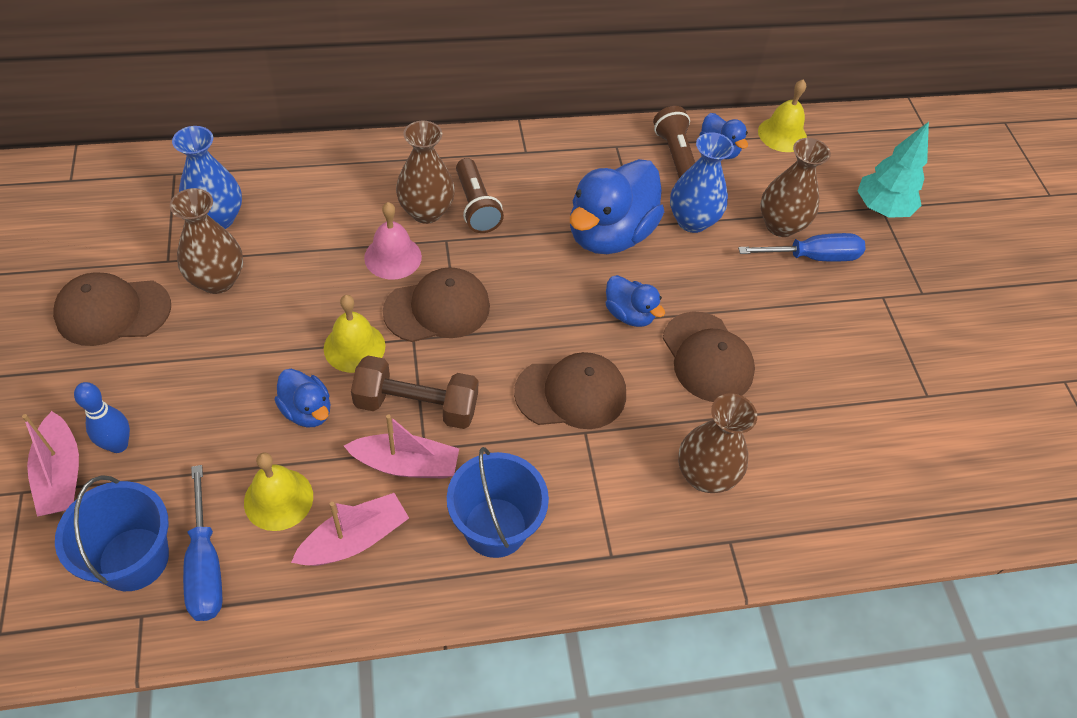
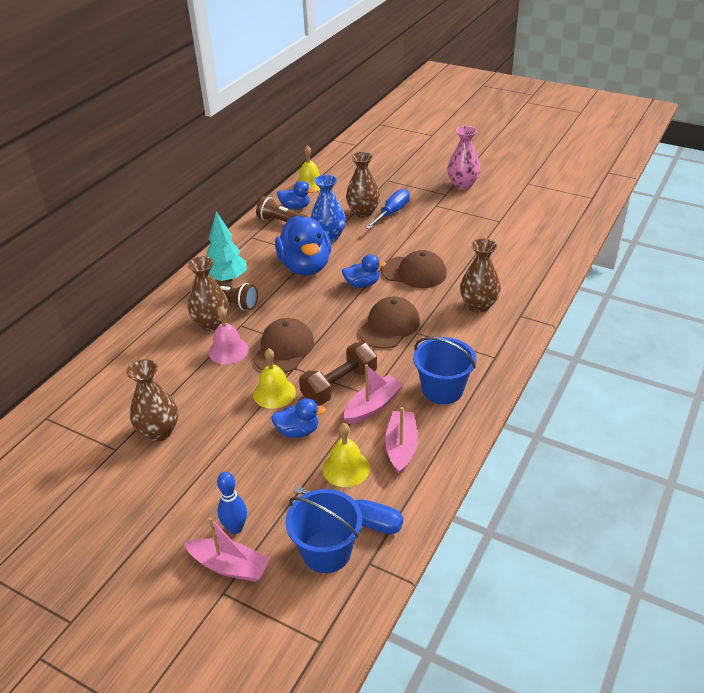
camera: 45 degrees left, 15 degrees down
brown cap [53,272,171,346] -> none
blue vase [172,126,242,229] -> none
turquoise tree [858,122,929,218] -> turquoise tree moved to [207,211,247,283]
none -> pink vase [447,126,480,190]

